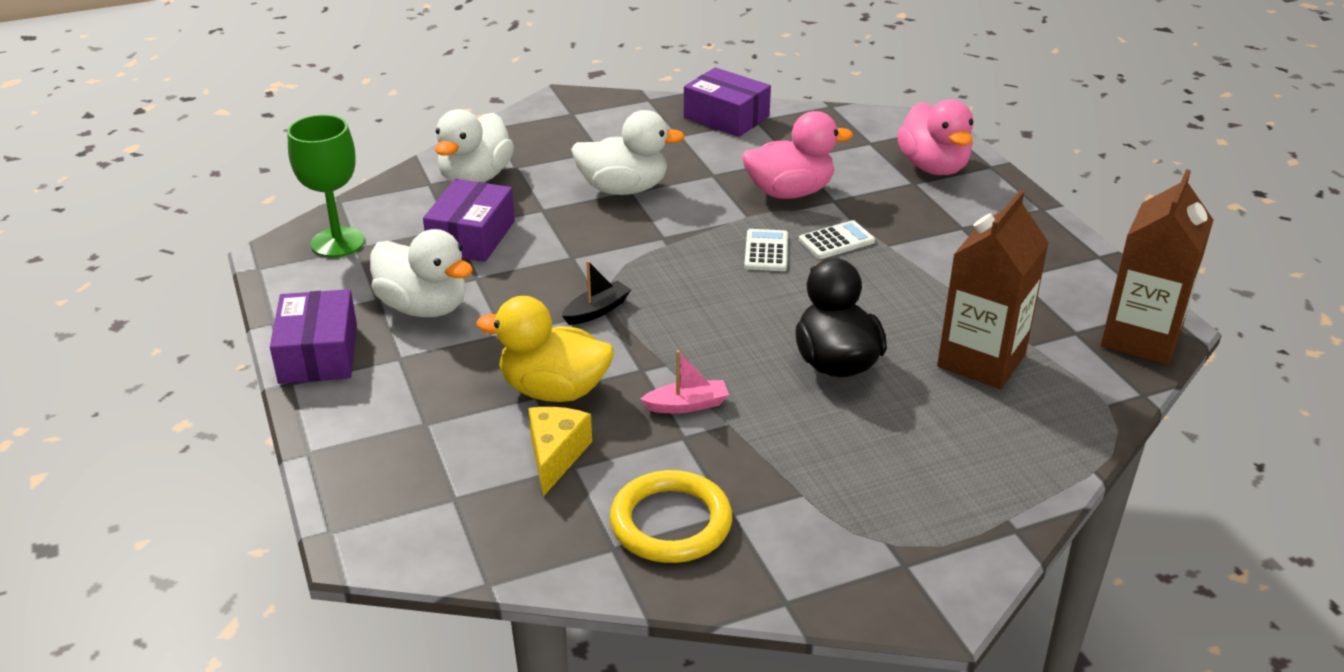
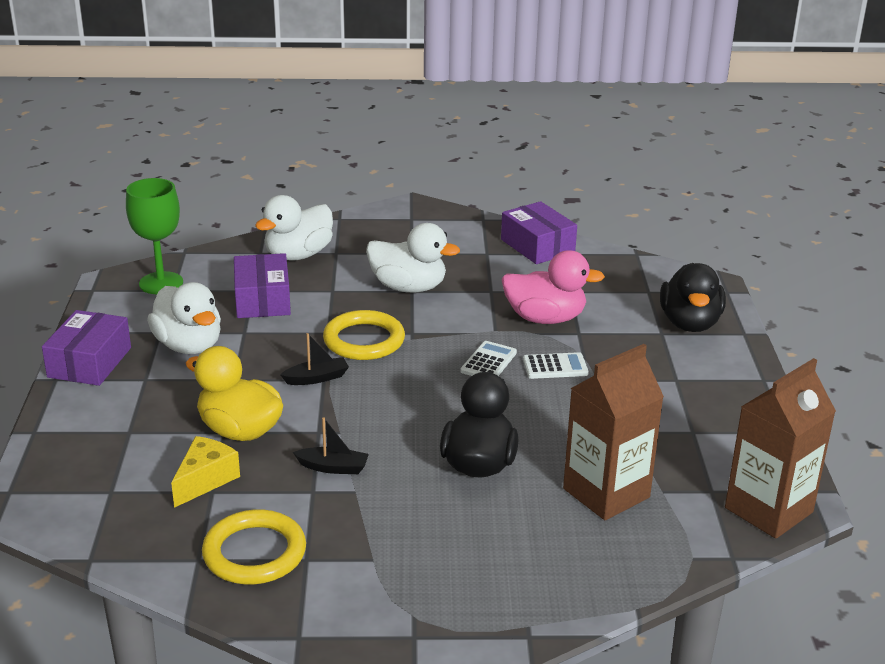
camera: 20 degrees right, 5 degrees down
purple box [423,179,515,262] -> purple box turned 45 degrees counterclockwise [234,253,291,318]
pink boat [640,350,729,413] -> black boat [293,417,369,474]
pink duck [897,100,973,175] -> black duck [660,263,726,332]
none -> yellow ring [323,310,405,360]

